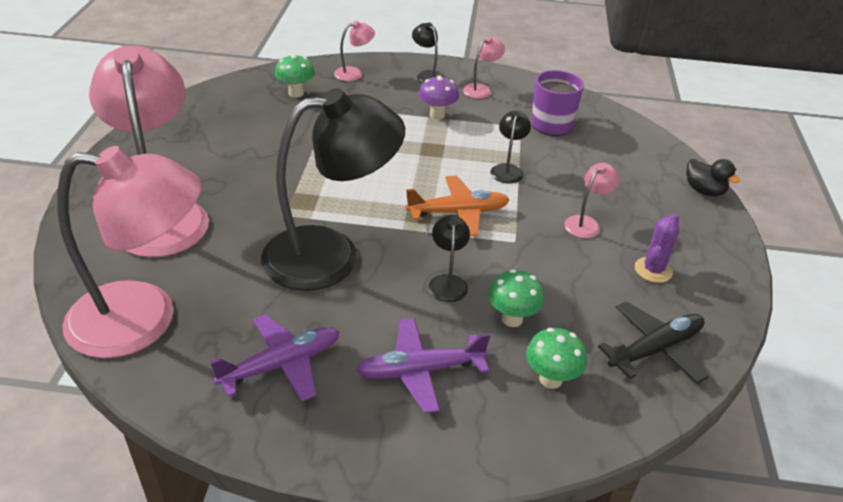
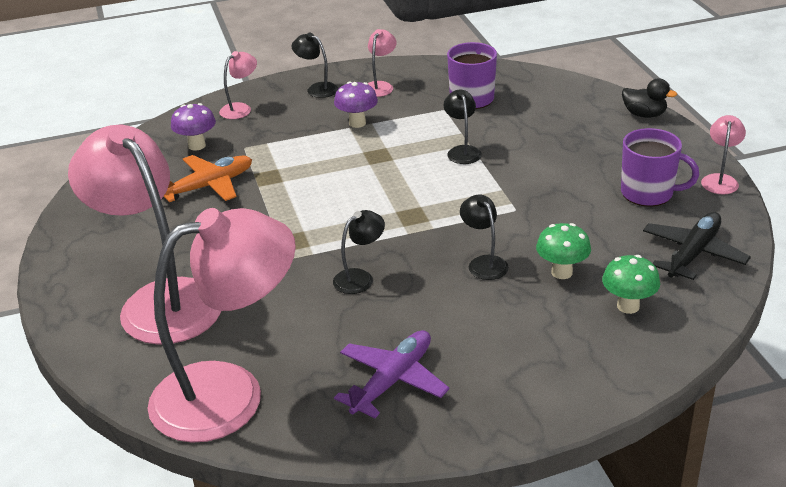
camera: 20 degrees left, 5 degrees down
black lamp [261,88,405,291] -> black lamp [333,210,385,294], size x0.41
green mushroom [275,54,315,97] -> purple mushroom [171,103,216,151]
purple plane [357,318,490,414] -> none
orange plane [405,175,510,236] -> orange plane moved to [164,155,252,202]
pink lamp [564,163,620,238] -> pink lamp moved to [701,115,746,194]
purple cactus [635,214,679,283] -> purple mug [621,128,699,207]

